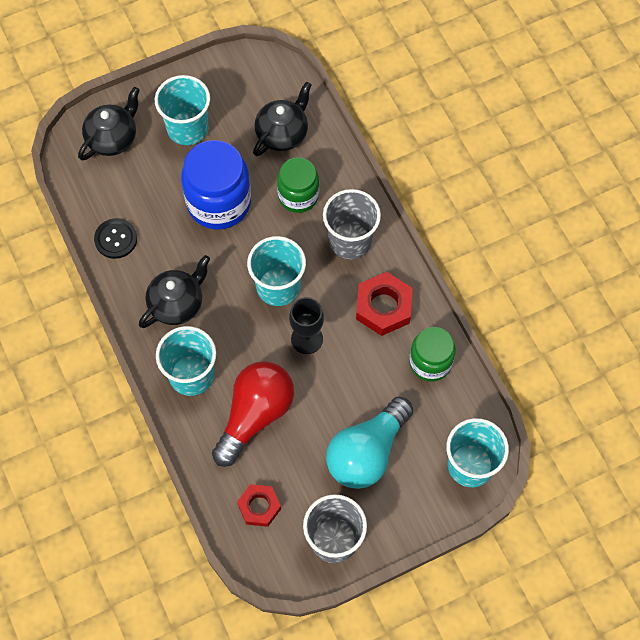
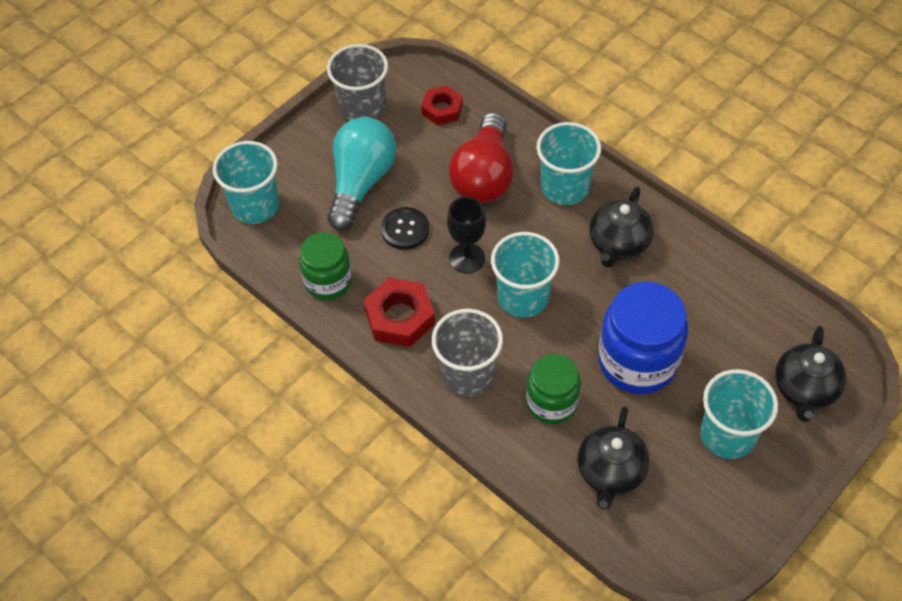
camera: 160 degrees right, 10 degrees down
black button [94,218,137,259] -> black button moved to [381,207,429,250]

